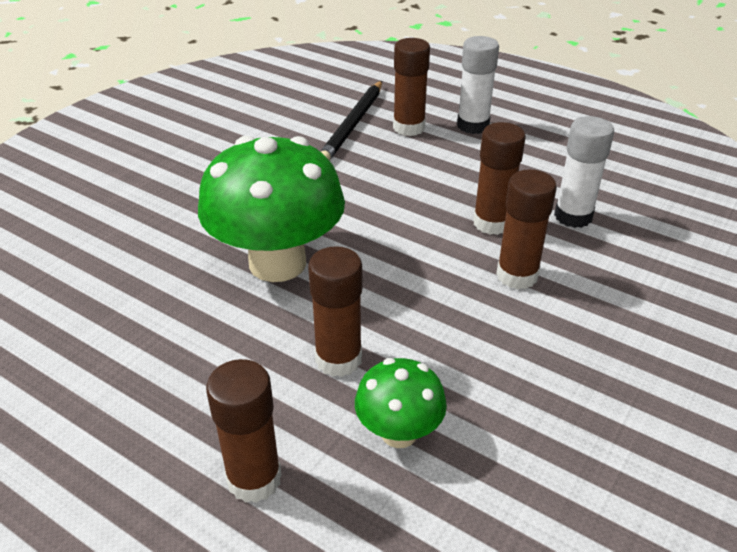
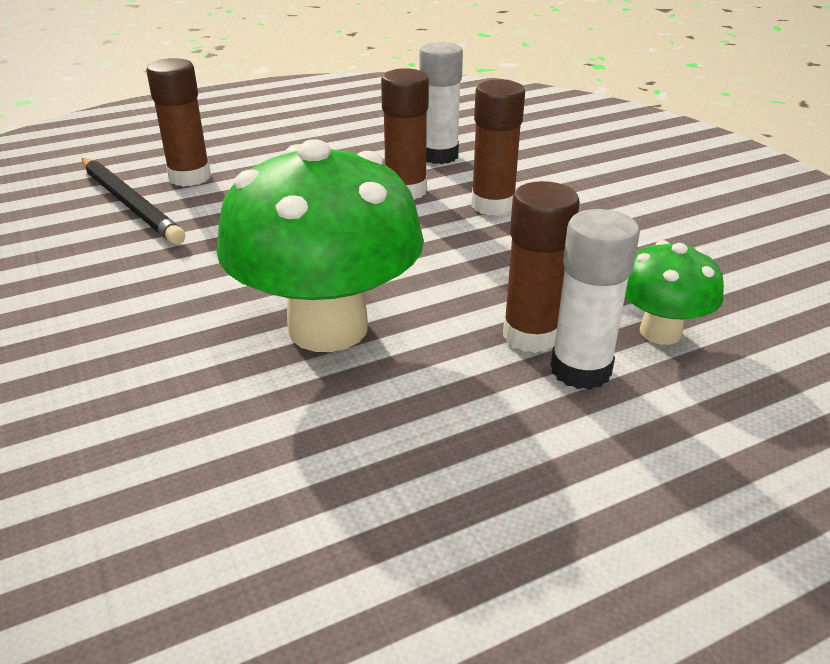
camera: 60 degrees left, 5 degrees down
brown glue stick [206,359,282,503] -> none
white glue stick [457,36,499,134] -> white glue stick moved to [551,209,640,390]

